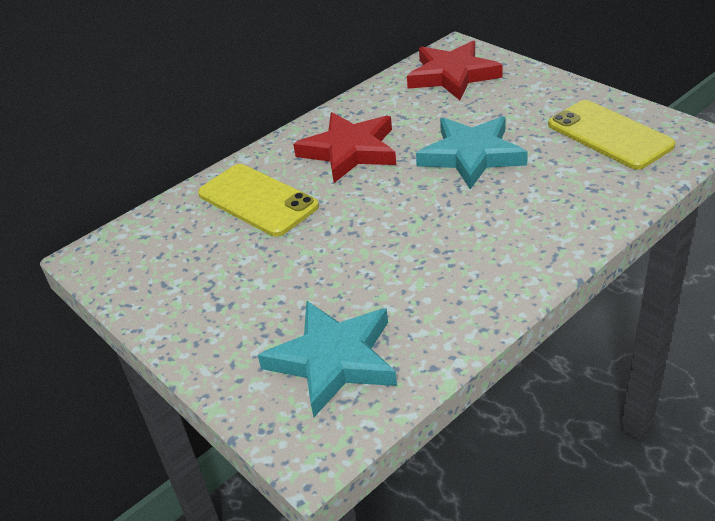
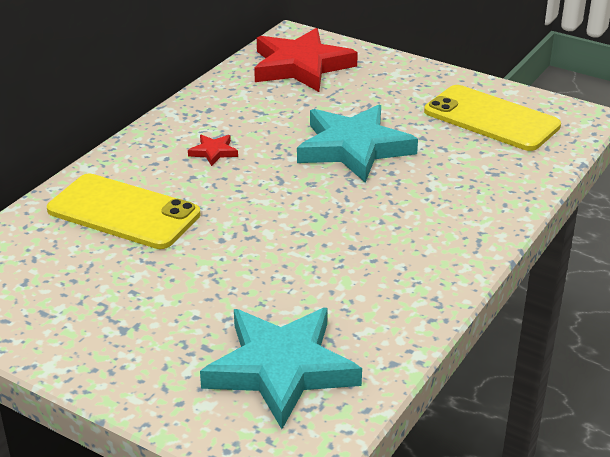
camera: 20 degrees left, 5 degrees down
red star [293,112,396,183] -> red star [188,135,238,166], size x0.41

